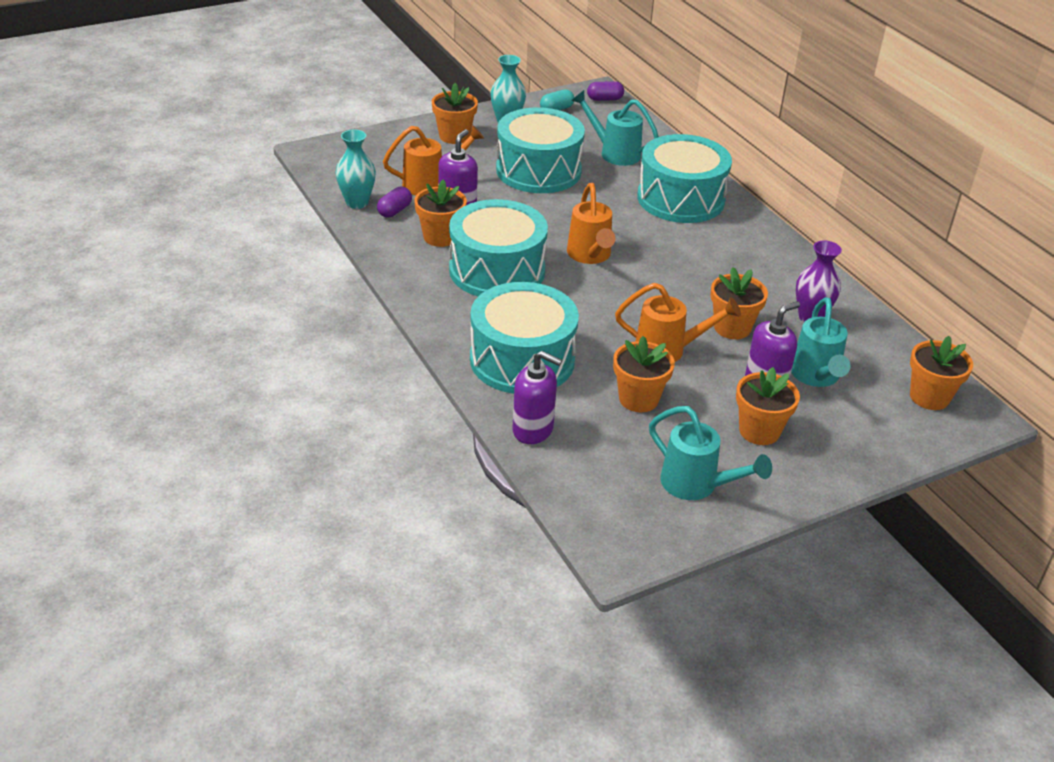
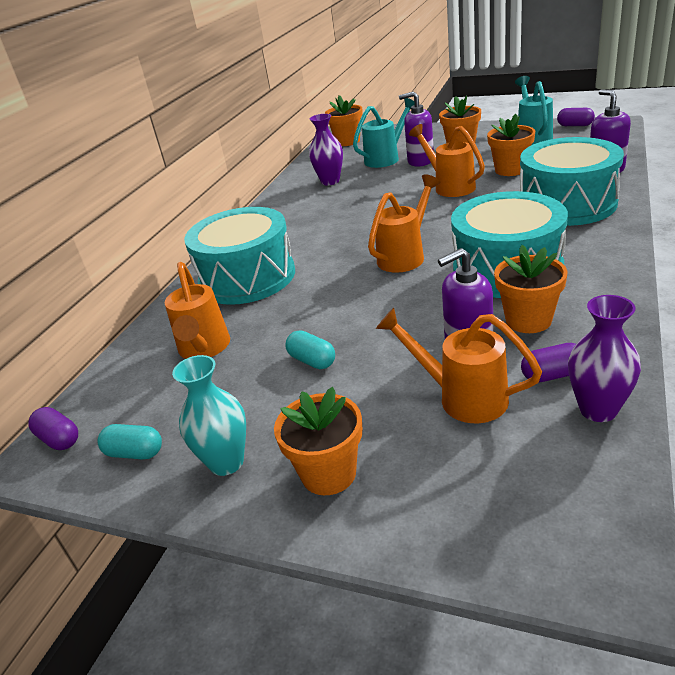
camera: 125 degrees left, 5 degrees down
turquoise vase [336,129,376,209] -> purple vase [568,295,641,422]
turquoise drum [496,107,585,193] -> turquoise capsule [285,330,335,369]
turquoise watering can [571,90,659,166] -> orange watering can [165,262,230,359]
orange flower pot [710,267,768,339] -> none
none -> purple capsule [557,108,595,126]

